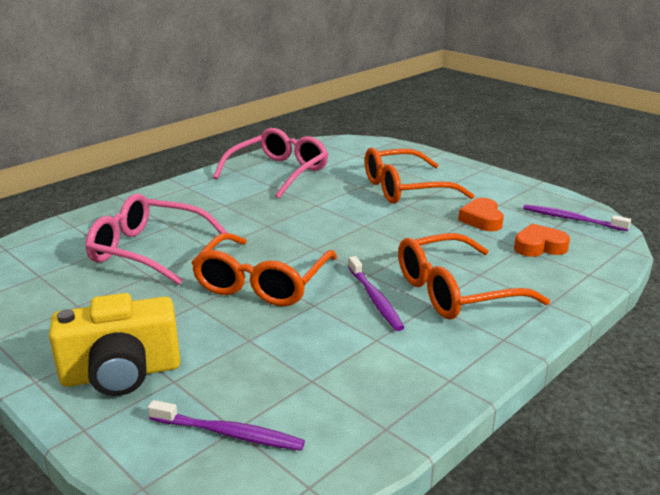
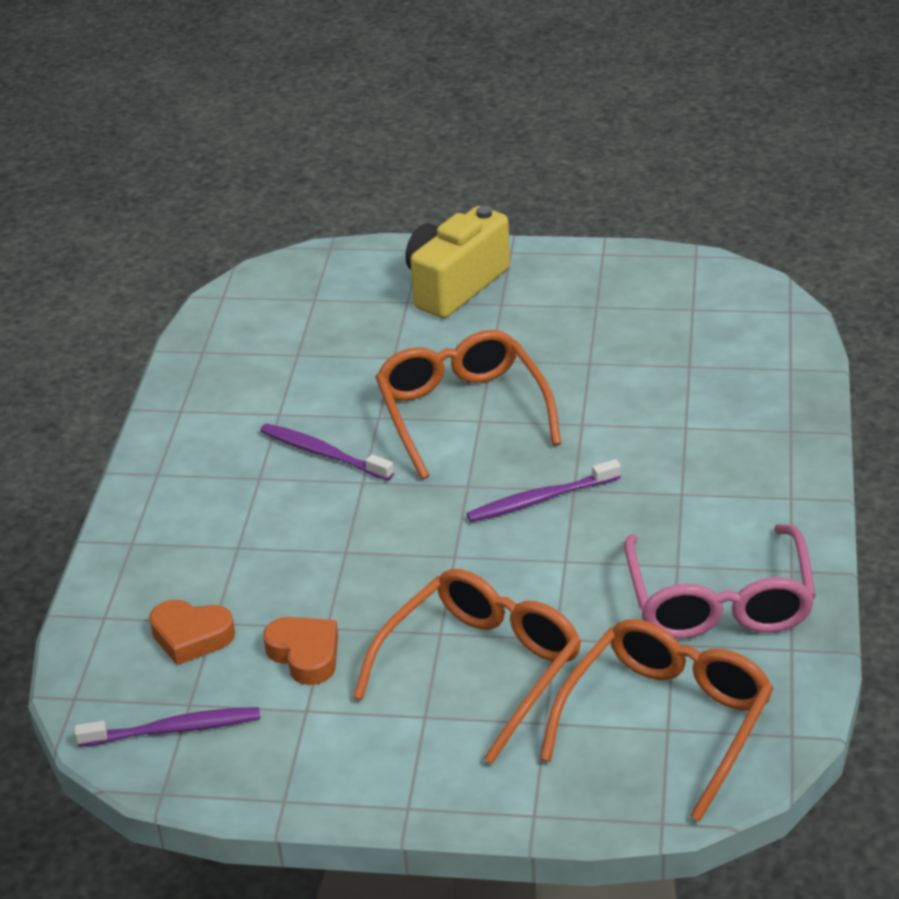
camera: 145 degrees right, 10 degrees up
pink glasses [86,194,228,285] -> none
purple toothbrush [148,400,305,451] -> purple toothbrush moved to [467,459,621,522]
orange glasses [398,233,550,320] -> orange glasses moved to [540,619,773,822]
orange heart [514,223,570,257] -> orange heart turned 60 degrees clockwise [149,600,235,665]

